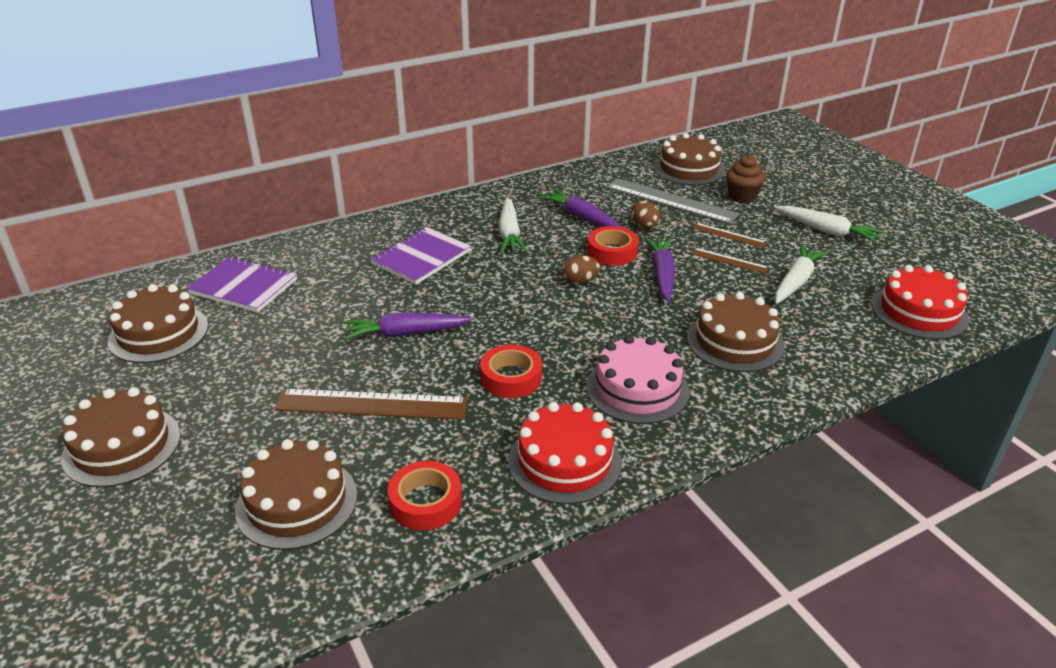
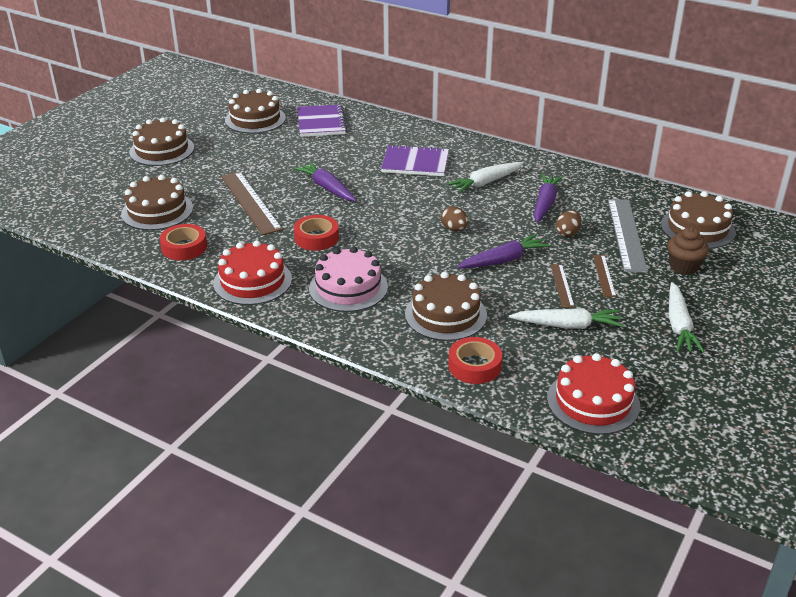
camera: 60 degrees right, 0 degrees up
red tape [587,226,639,266] -> red tape moved to [448,337,502,384]

